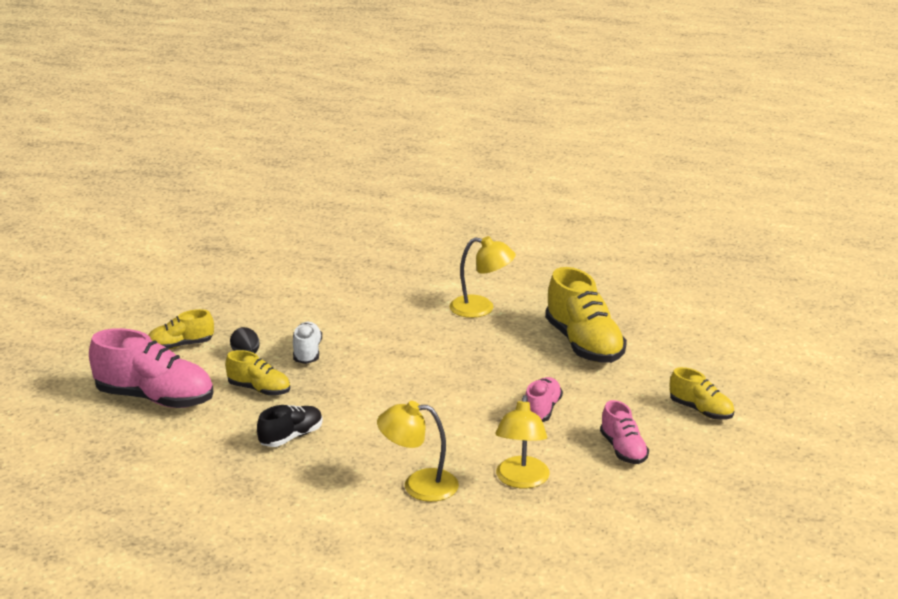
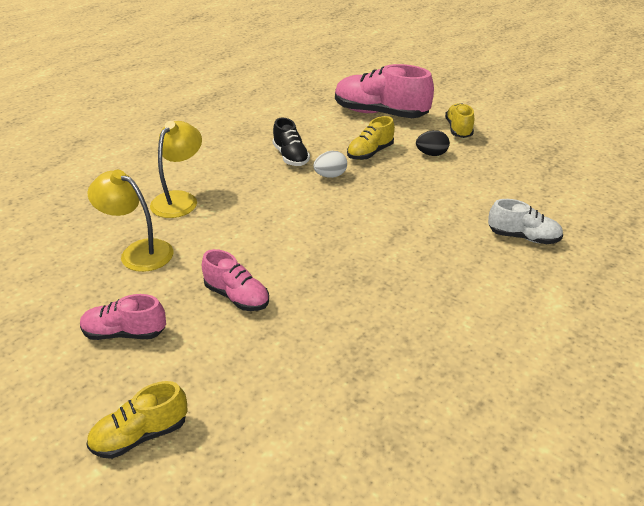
camera: 110 degrees right, 10 degrees up
pink shoe [89,328,214,408] -> pink shoe turned 75 degrees clockwise [335,64,434,118]
white shoe [293,322,322,364] -> white shoe moved to [488,199,563,244]
yellow lamp [449,236,516,318] -> none
yellow shoe [545,267,627,363] -> none
none -> white egg [313,151,347,178]

